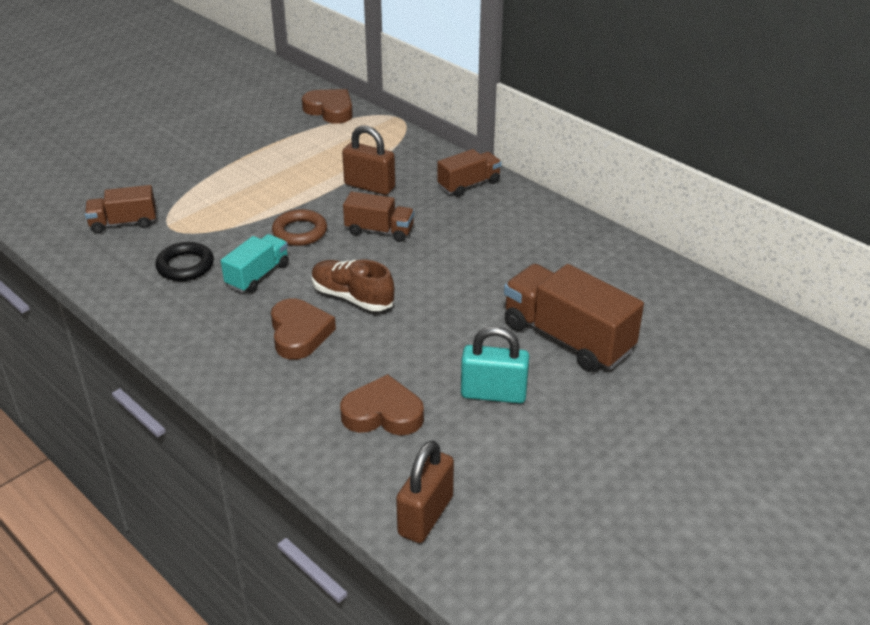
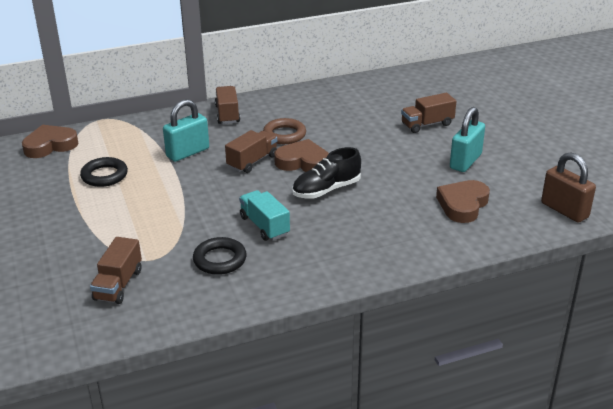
camera: 65 degrees left, 5 degrees down
brown heart [271,299,336,360] -> brown heart moved to [274,139,329,172]
brown ring [272,209,327,246] -> brown ring moved to [263,118,306,144]
brown shoe [312,259,394,311] -> black shoe [292,147,361,199]
brown padlock [342,125,395,195] -> turquoise padlock [163,99,209,162]
brown truck [504,264,644,372] -> brown truck [401,93,456,133], size x0.57
none -> black ring [80,157,128,187]

